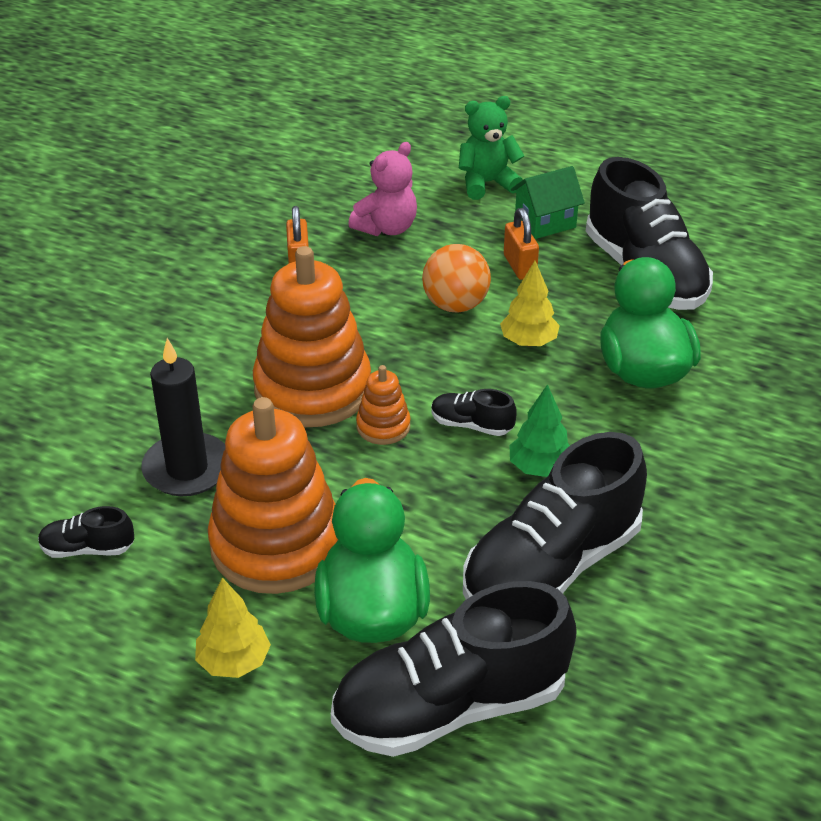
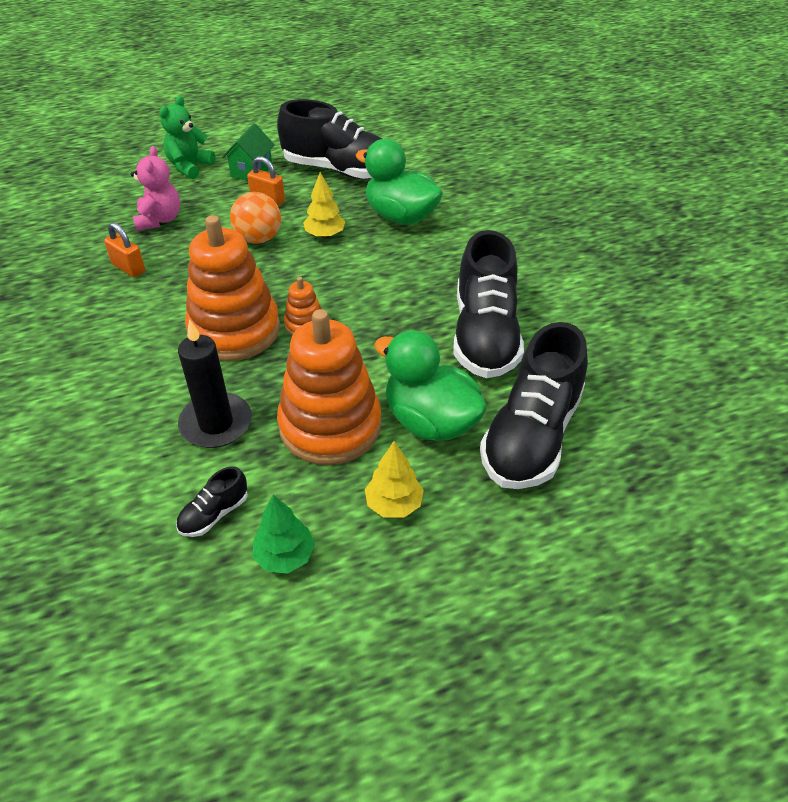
camera: 45 degrees left, 5 degrees up
black shoe [431,389,517,436] -> none
green tree [510,384,570,477] -> green tree moved to [252,495,315,574]

